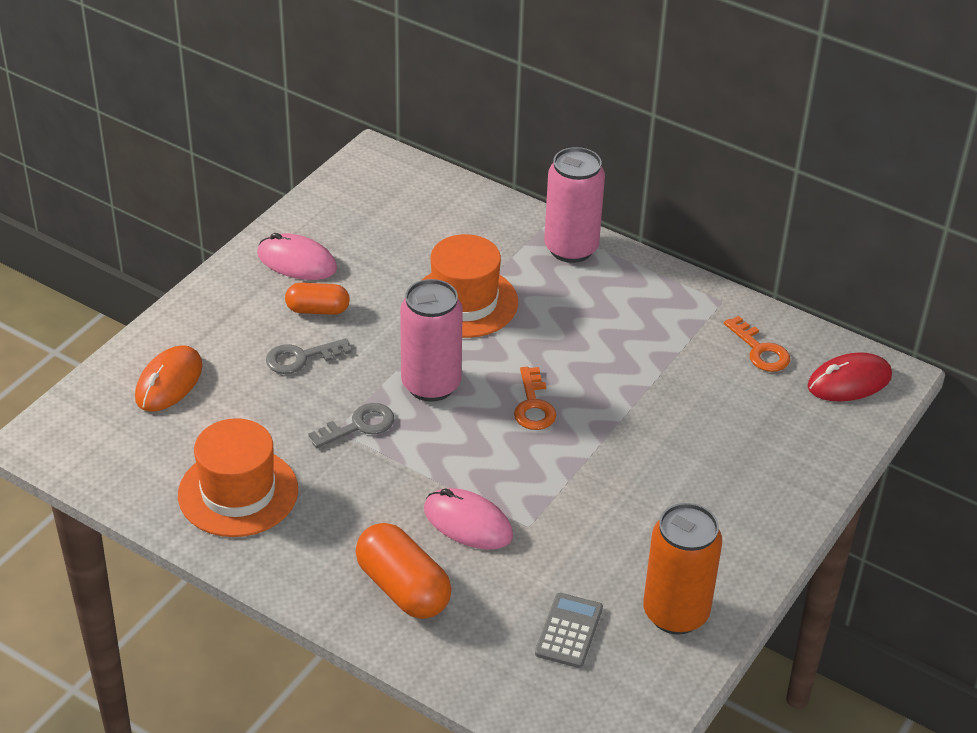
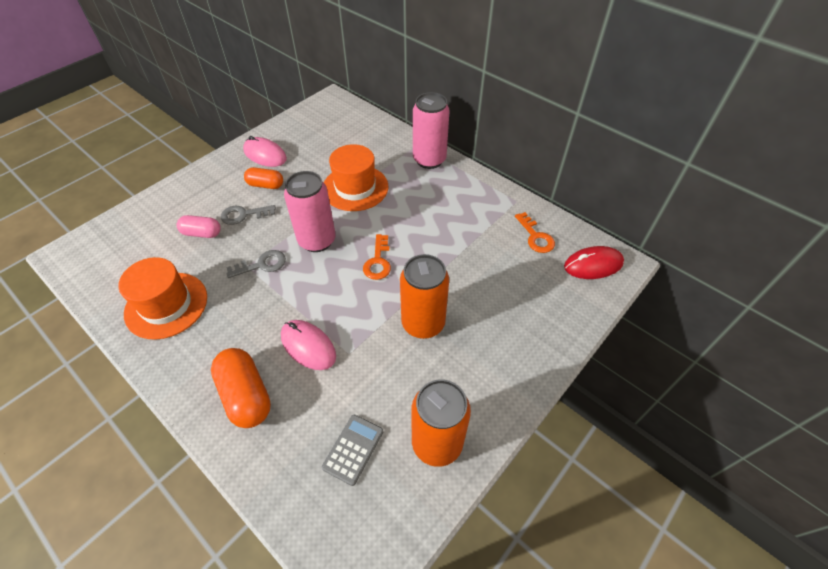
camera: 10 degrees right, 10 degrees up
orange mouse [135,345,202,412] -> none
none -> pink capsule [177,215,221,238]
none -> orange can [400,254,449,339]

